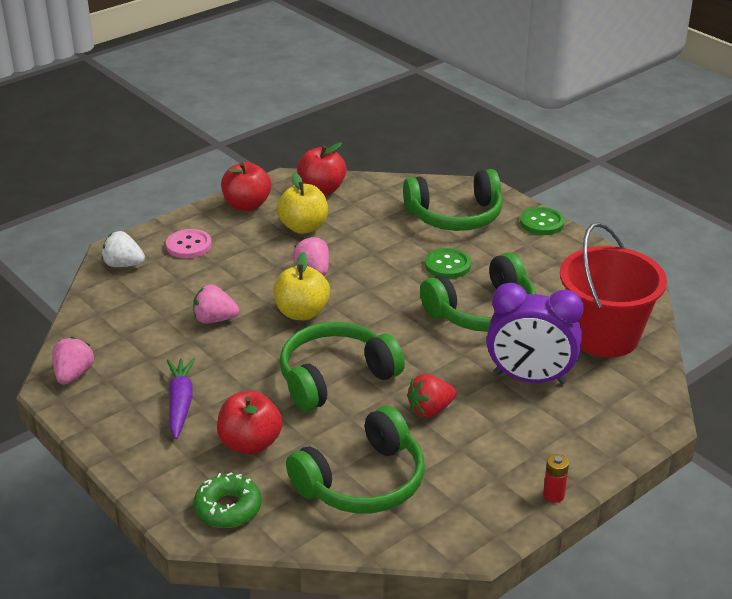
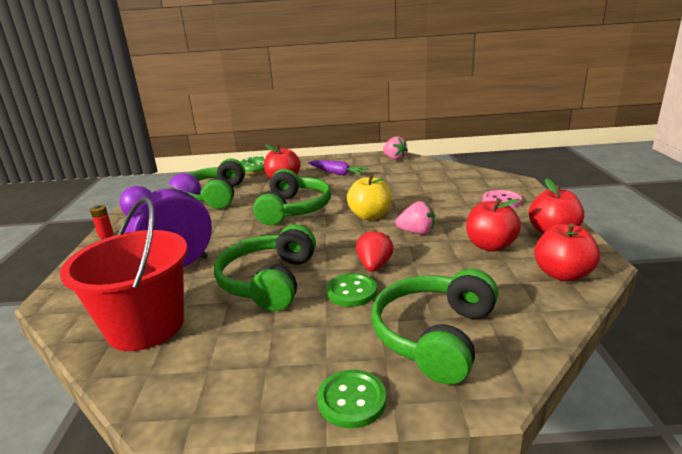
camera: 130 degrees right, 10 degrees down
white strawberry [102,231,145,267] -> none
pink strawberry [193,284,239,323] -> none
yellow apple [276,172,328,234] -> red apple [466,198,521,251]
red strawberry [407,374,456,418] -> red strawberry moved to [356,229,394,272]

